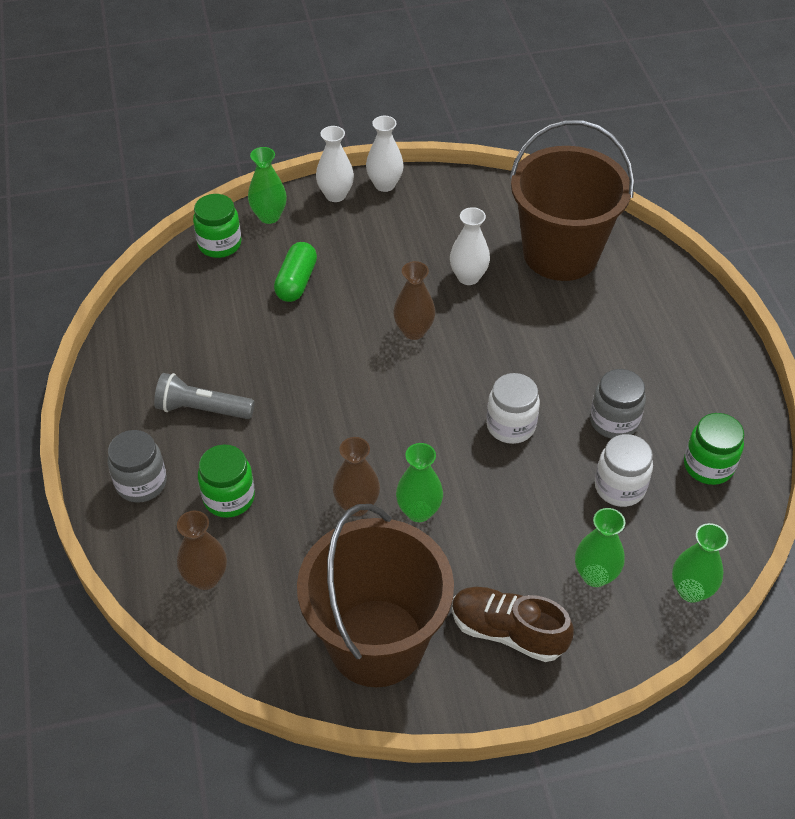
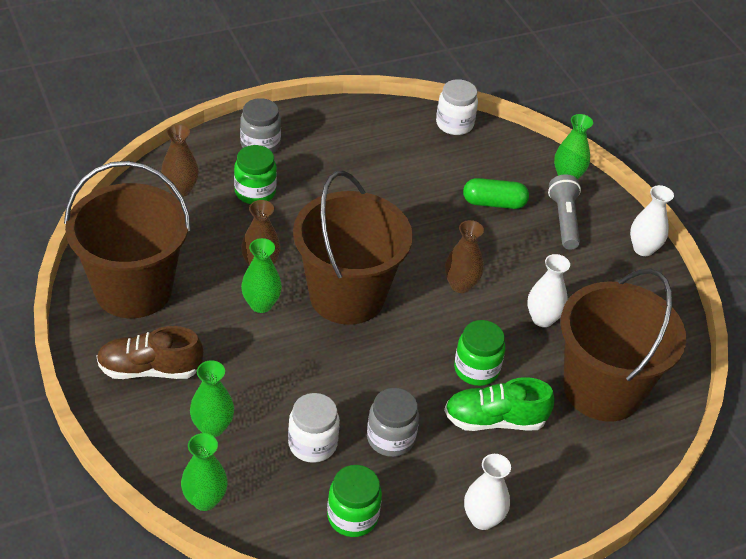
camera: 75 degrees right, 5 degrees down
grey flashlight [154,373,255,419] -> grey flashlight moved to [548,174,581,250]
green jar [193,194,242,258] -> green jar moved to [454,320,505,386]
white vase [316,126,354,202] -> white vase moved to [464,454,511,530]
brown shoe [452,587,574,662] -> brown shoe turned 105 degrees counterclockwise [96,326,203,379]
white jar [486,373,540,444] -> white jar moved to [436,79,478,135]
none -> brown bucket [293,171,413,325]
none -> green shoe [444,377,555,431]

